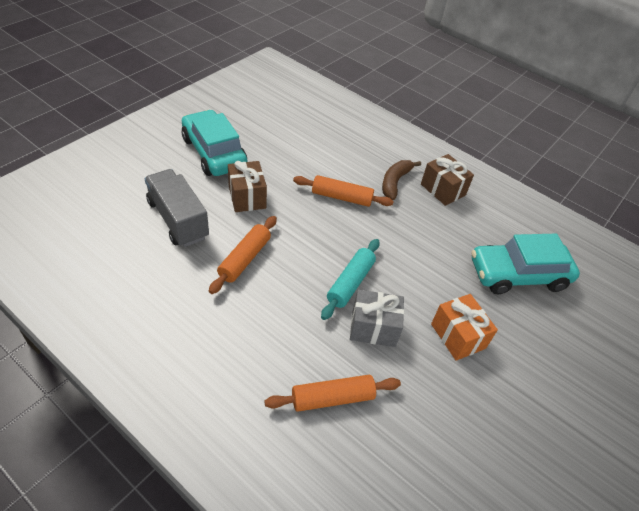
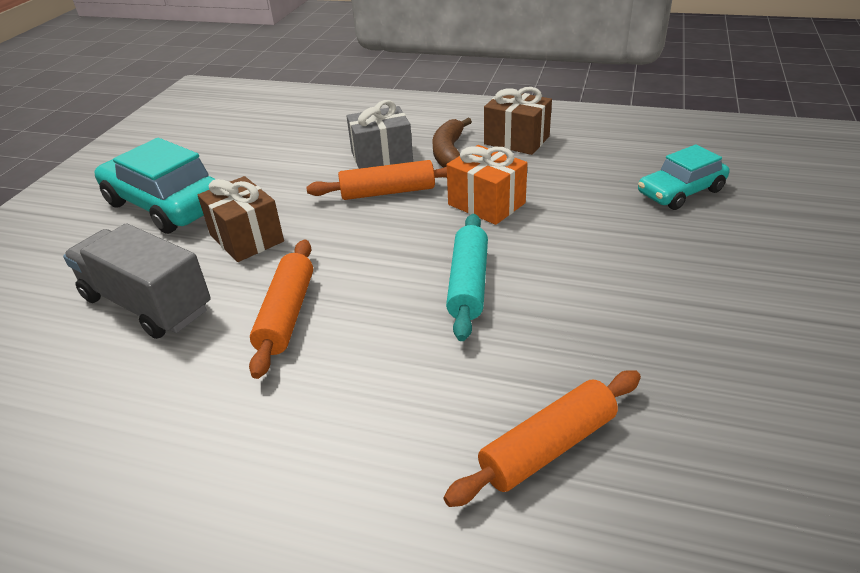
camera: 15 degrees left, 10 degrees down
grey gift [350,289,404,347] -> grey gift moved to [347,100,413,169]
orange gift [431,294,498,361] -> orange gift moved to [447,145,527,225]
turquoise car [472,234,580,294] -> turquoise car [638,144,730,210], size x0.62

